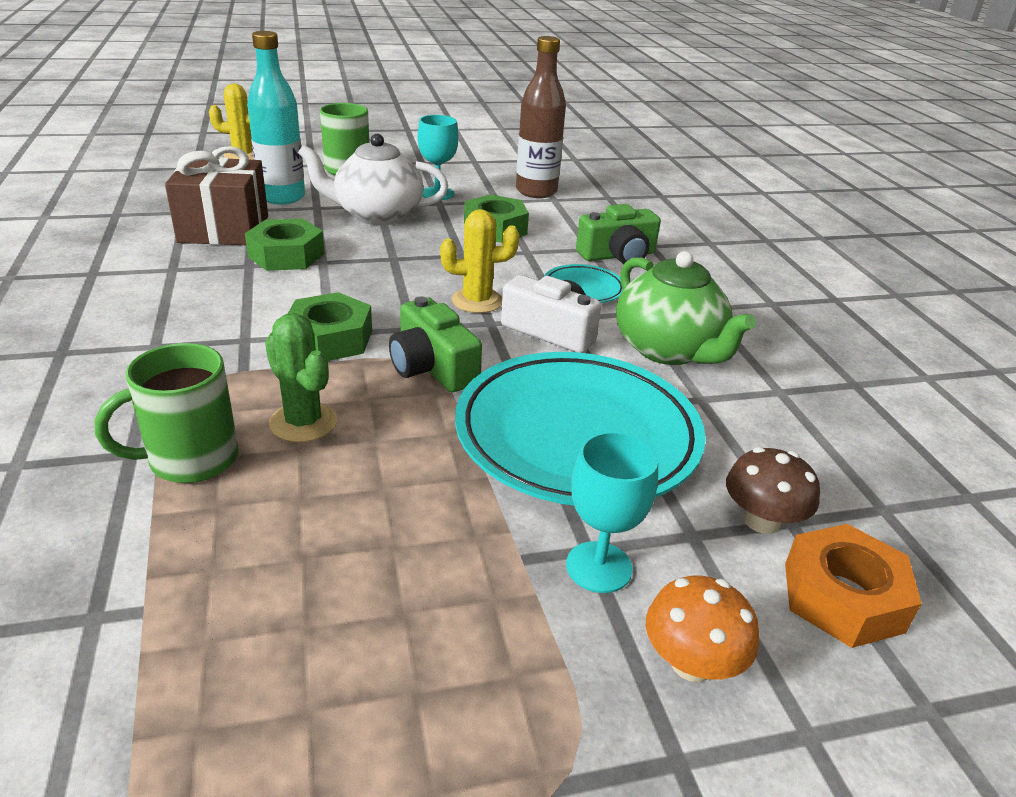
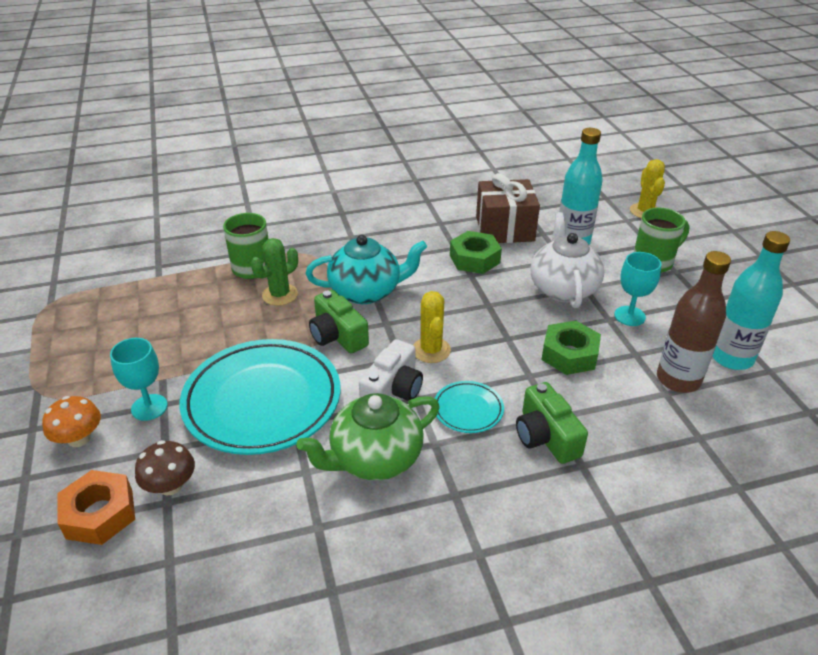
camera: 90 degrees right, 5 degrees up
green nut [288,292,372,361] -> turquoise teapot [306,235,427,304]
green camera [389,296,482,392] -> green camera turned 90 degrees counterclockwise [309,290,369,353]
none -> turquoise bottle [712,231,790,370]

